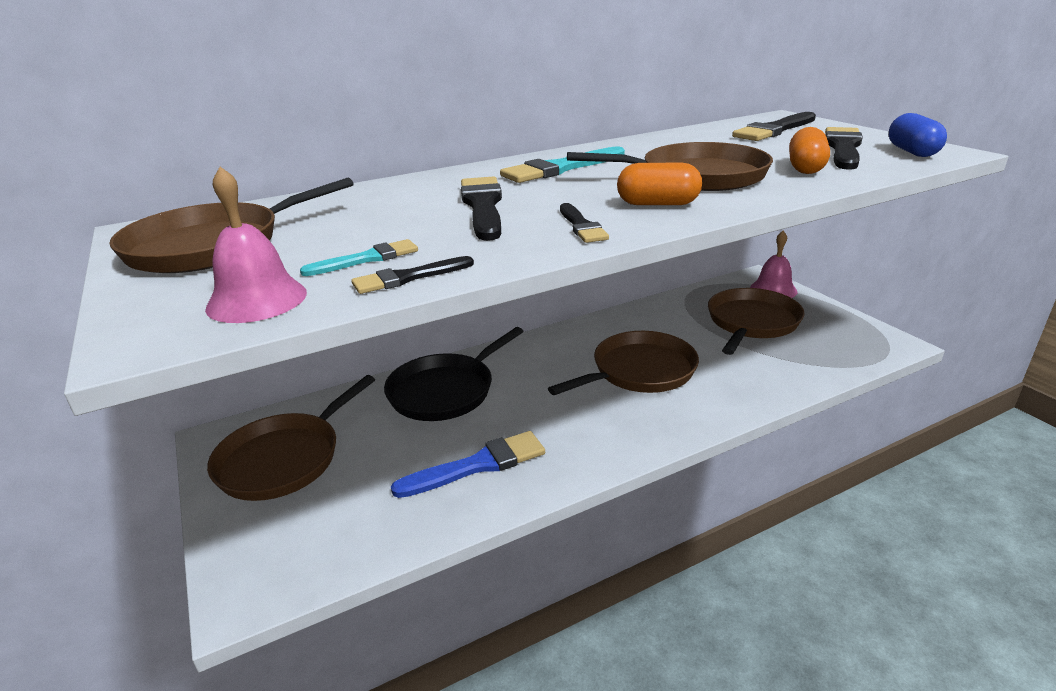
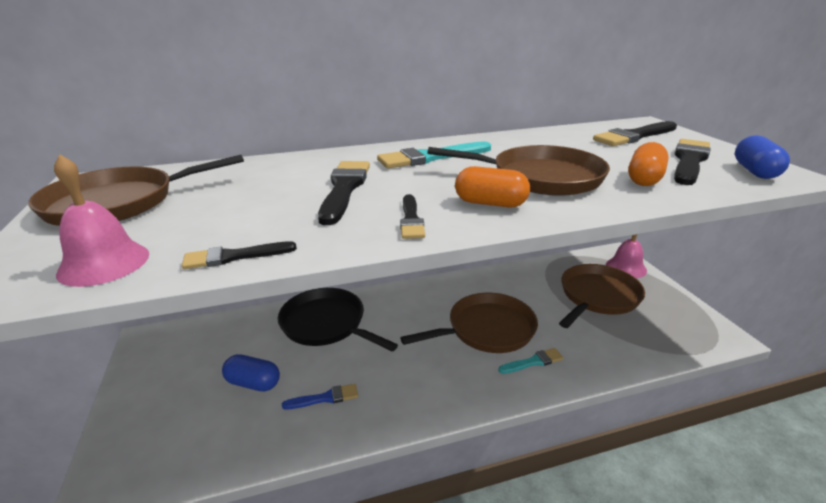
camera: 10 degrees right, 0 degrees up
brown pan [207,375,375,501] -> none
turquoise brush [300,239,418,276] -> turquoise brush moved to [498,348,563,374]
black pan [384,327,524,421] -> black pan turned 75 degrees clockwise [278,288,398,351]
blue brush [391,431,545,498] -> blue brush [282,384,358,409], size x0.58
none -> blue capsule [222,354,280,391]

